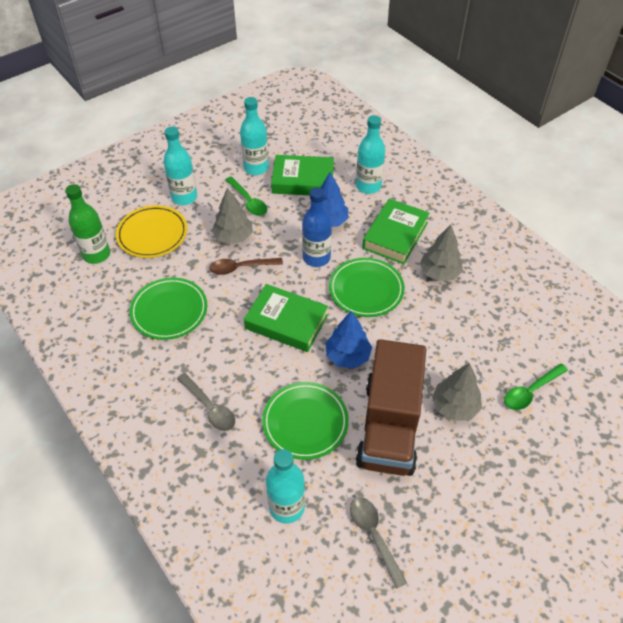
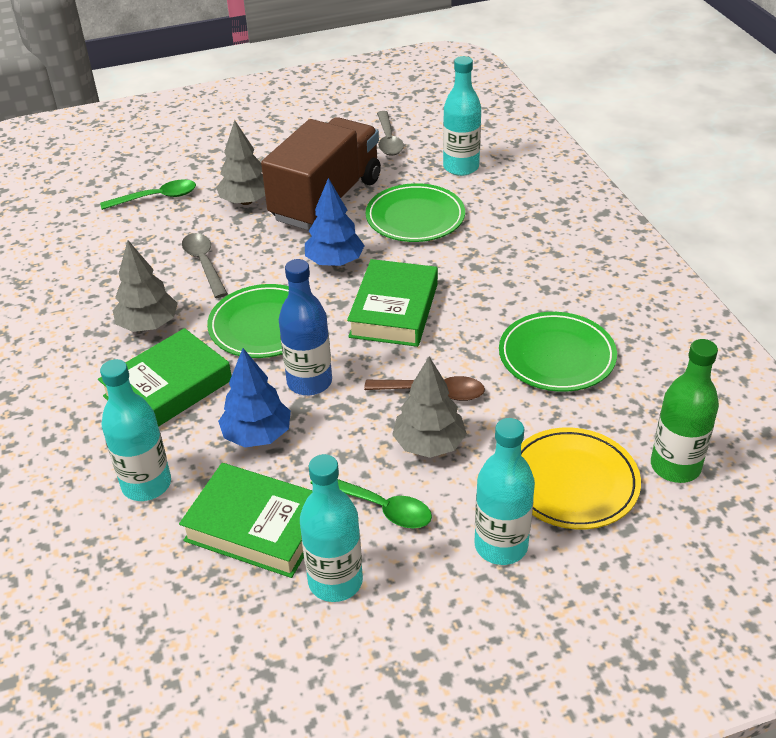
camera: 160 degrees left, 10 degrees down
grey spoon [177,373,235,431] -> grey spoon moved to [182,233,228,298]
green spoon [225,176,267,216] -> green spoon turned 135 degrees clockwise [310,479,432,528]
green book [244,284,328,352] -> green book turned 60 degrees clockwise [347,259,438,347]

